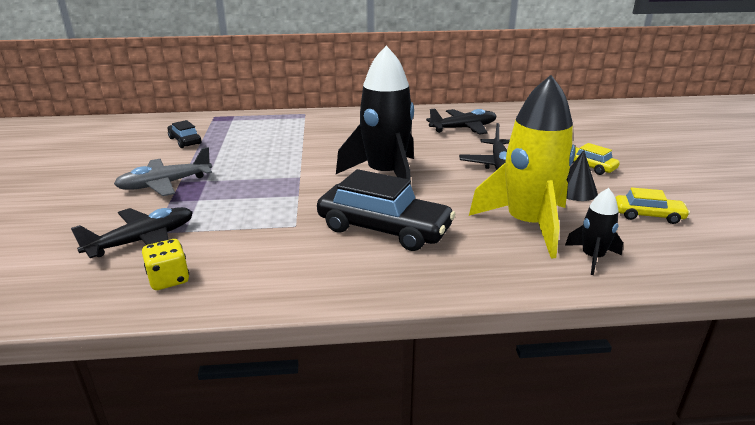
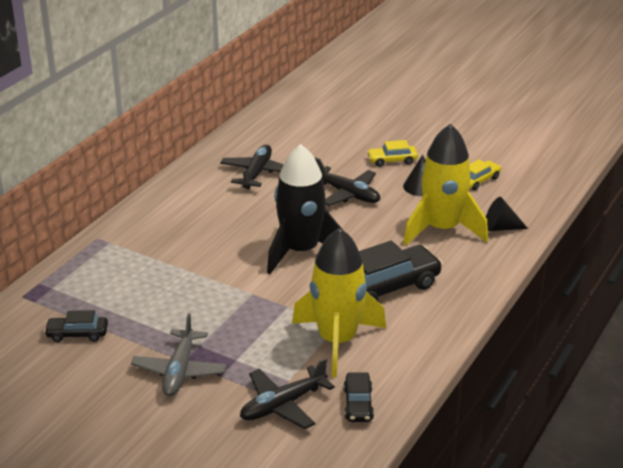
camera: 55 degrees left, 5 degrees up
black plane [71,207,193,258] -> black plane turned 120 degrees counterclockwise [240,358,335,429]
yellow dice [142,239,189,290] -> black car [344,373,374,422]
black rocket [565,188,623,275] -> black cone [486,197,528,231]
none -> yellow rocket [292,228,386,378]

